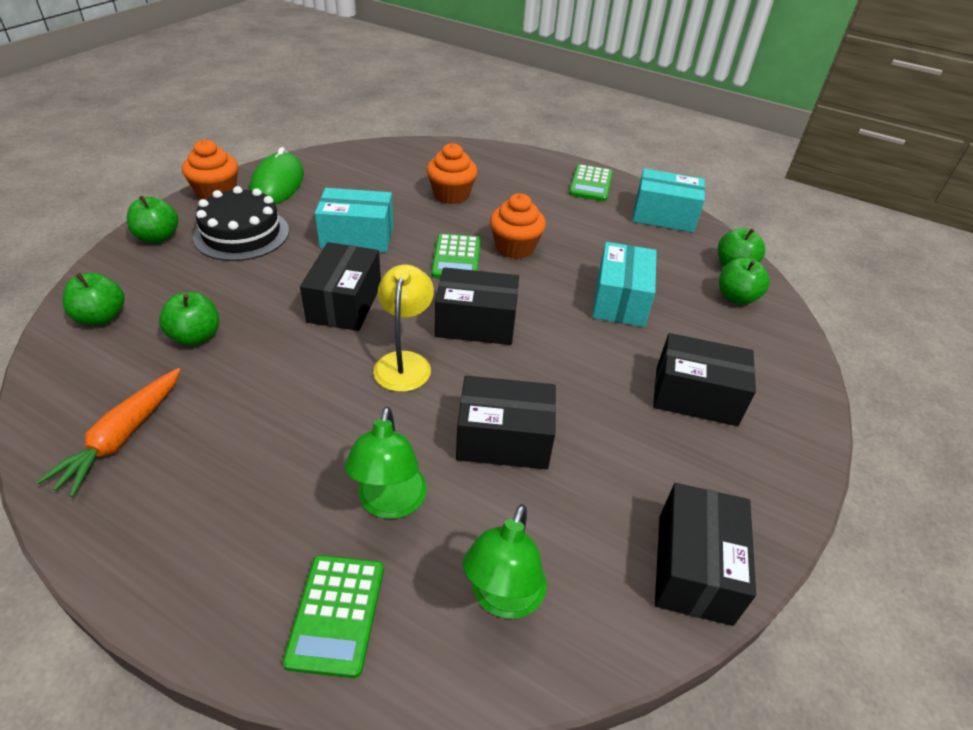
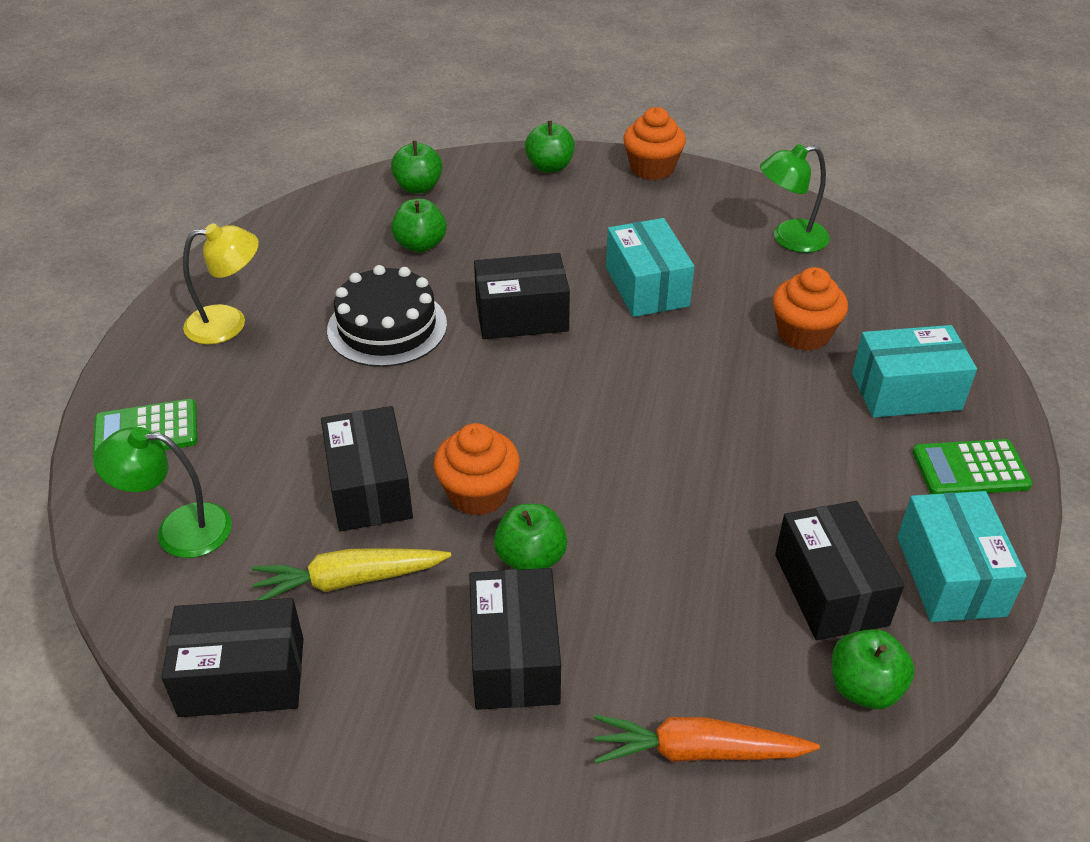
camera: 75 degrees right, 0 degrees up
orange carrot [37,368,181,497] -> orange carrot moved to [594,715,820,764]
black cake [193,186,289,261] -> black cake moved to [327,265,447,367]
green mouse [249,147,304,205] -> none
green lamp [344,406,427,519] -> green lamp moved to [760,144,830,253]
yellow lamp [373,265,434,392] -> yellow lamp moved to [183,223,259,344]
green calculator [431,234,481,278] -> none
black box [435,267,519,345] -> black box moved to [775,501,904,640]
orange cupcake [490,193,546,259] -> orange cupcake moved to [434,423,520,516]
turquoise box [592,242,657,327] -> turquoise box moved to [852,325,977,418]
green apple [719,258,770,305] -> green apple moved to [494,504,567,570]
none -> yellow carrot [251,548,451,600]

